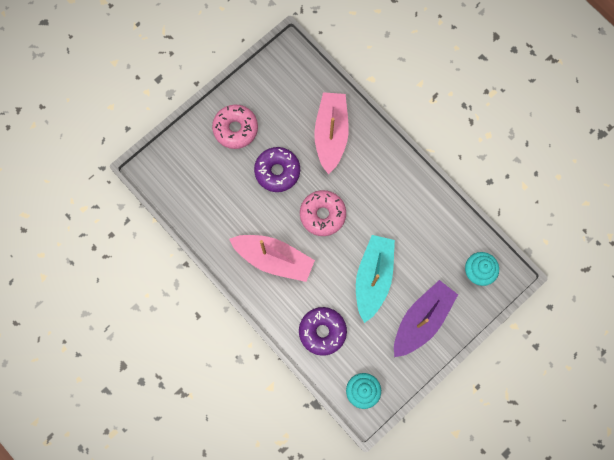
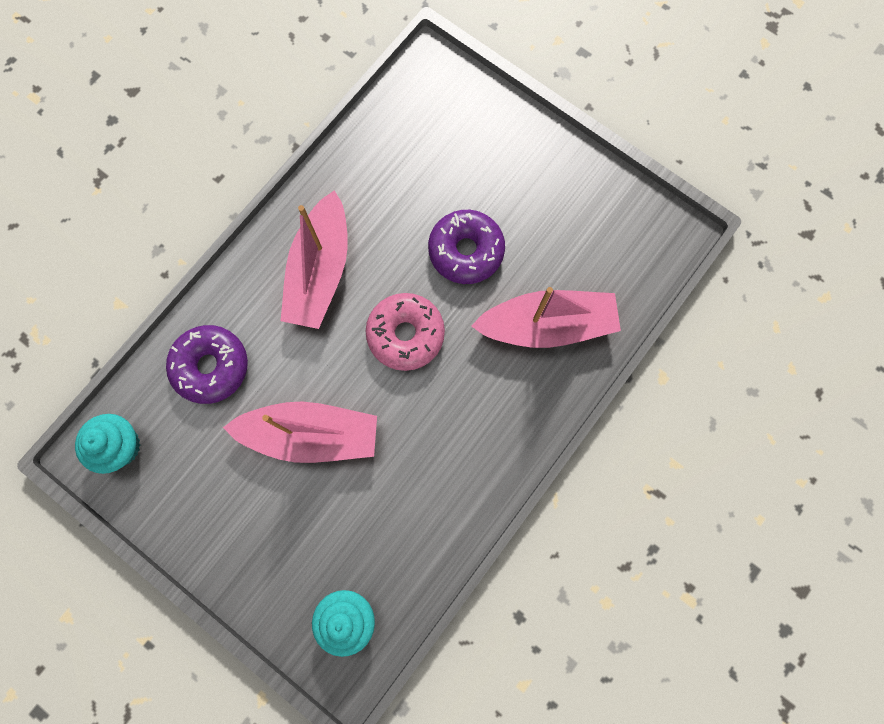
camera: 80 degrees right, 0 degrees up
pink donut [212,105,258,149] -> none
turquoise boat [356,235,395,323] -> pink boat [223,402,377,463]
purple boat [394,280,458,357] -> none

